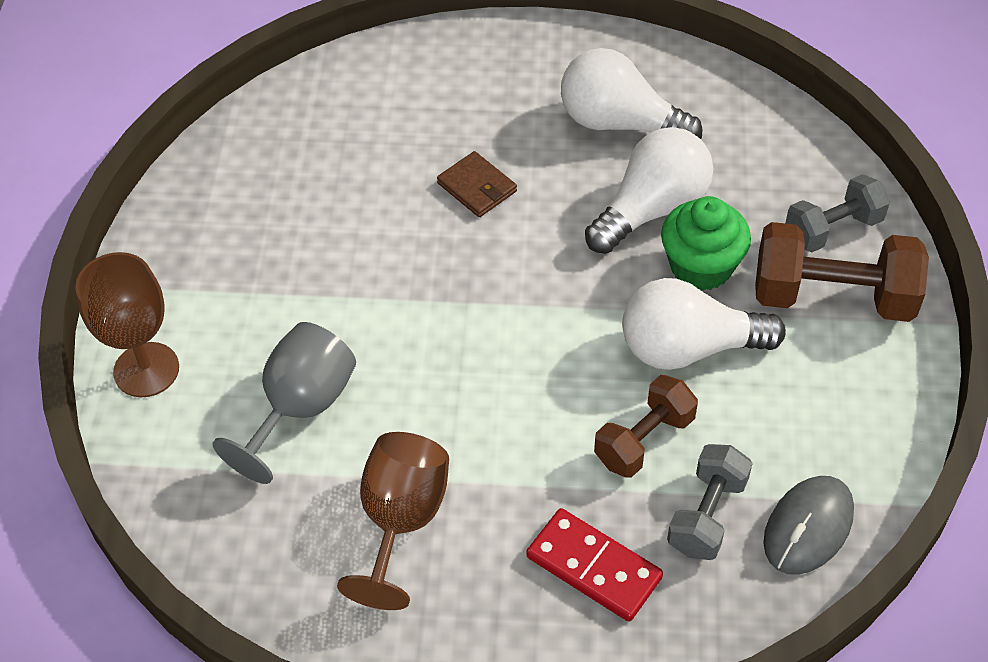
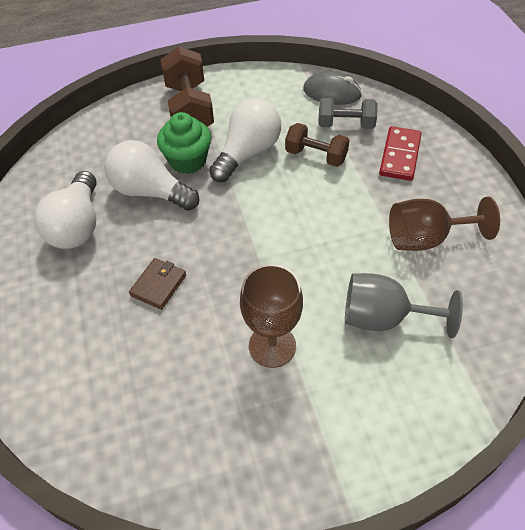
camera: 110 degrees left, 0 degrees up
brown goblet [75,252,179,397] -> brown goblet moved to [240,264,303,368]
white light bulb [622,278,786,370] -> white light bulb turned 120 degrees counterclockwise [209,98,281,182]
grey dumbbell [785,174,890,252] -> none

